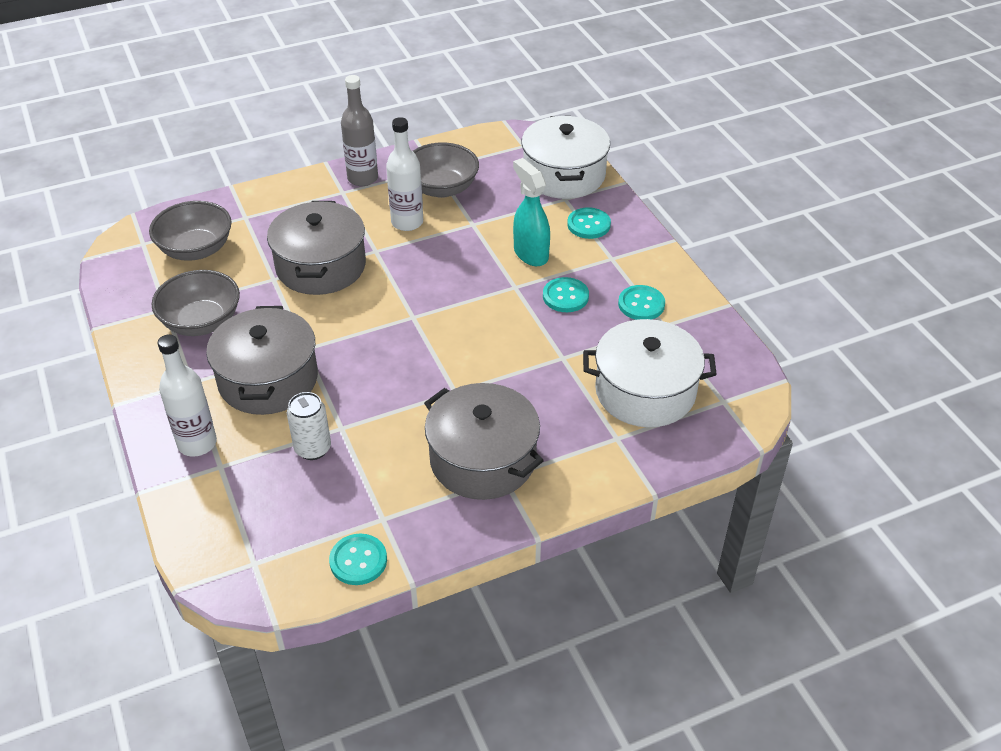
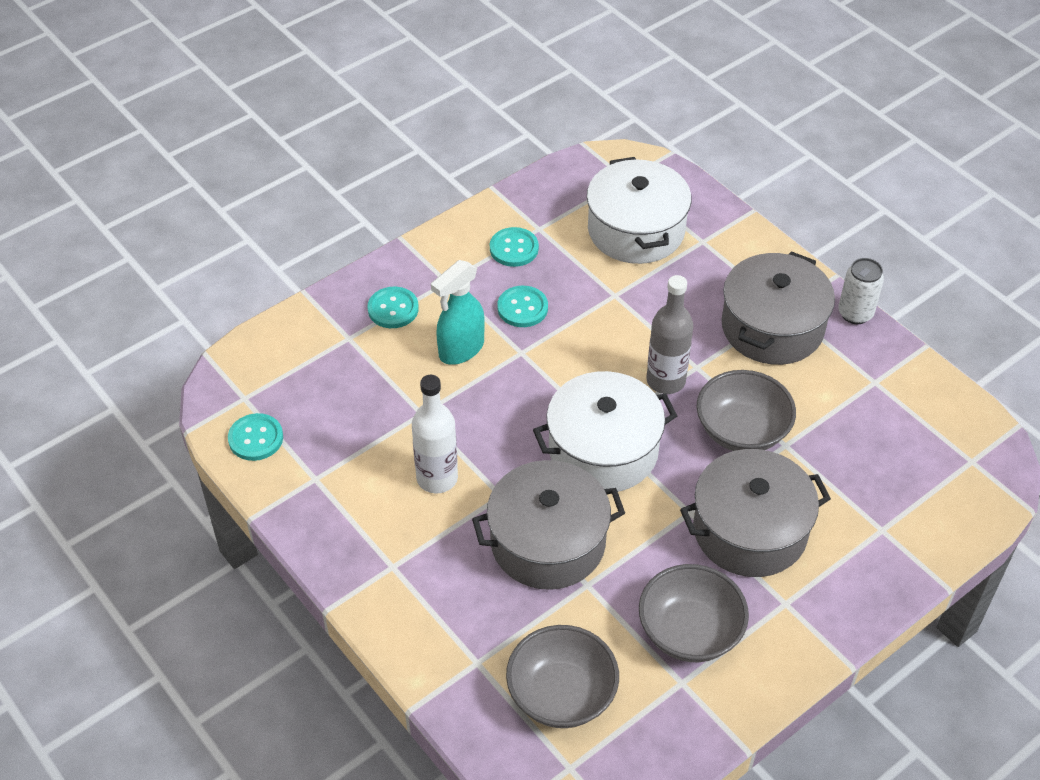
camera: 105 degrees left, 5 degrees up
white bottle [158,334,217,457] -> none
white can [287,392,331,460] -> white can moved to [838,258,884,324]
turquoise button [329,534,387,585] -> turquoise button moved to [228,413,283,461]
grey bottle [341,75,378,186] -> grey bottle moved to [647,275,693,394]
grey bowl [413,142,479,198] -> grey bowl moved to [697,370,796,451]
white pot [521,116,610,199] -> white pot moved to [533,371,677,492]

